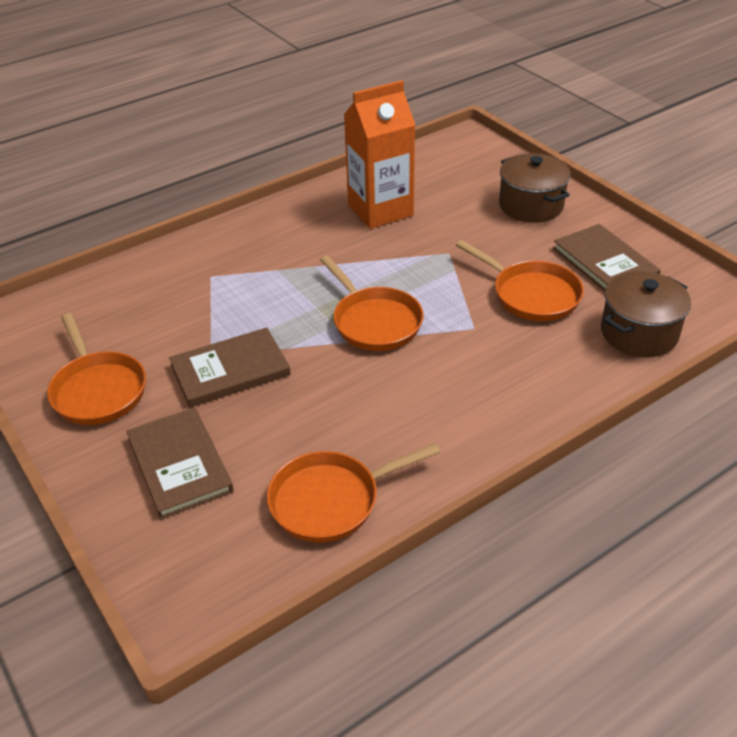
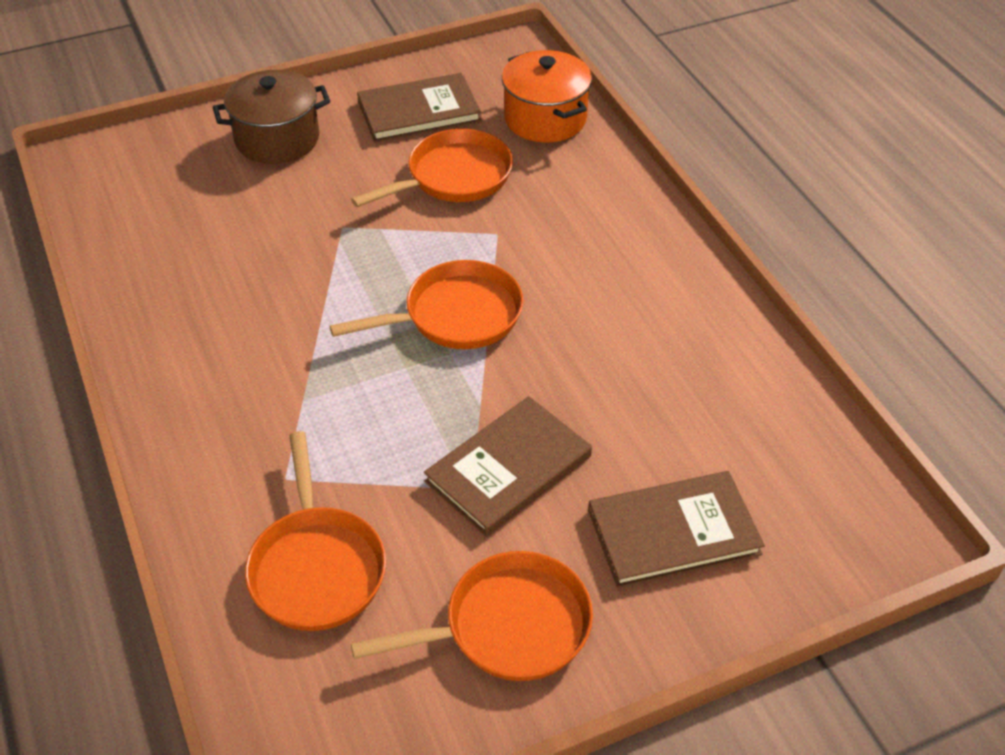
camera: 80 degrees left, 5 degrees up
brown book [169,327,291,407] -> brown book turned 60 degrees clockwise [424,396,592,537]
orange pan [267,443,441,543] -> orange pan moved to [245,431,386,631]
orange carton [344,80,415,229] -> none
brown pot [601,271,691,357] -> orange pot [502,50,592,142]

